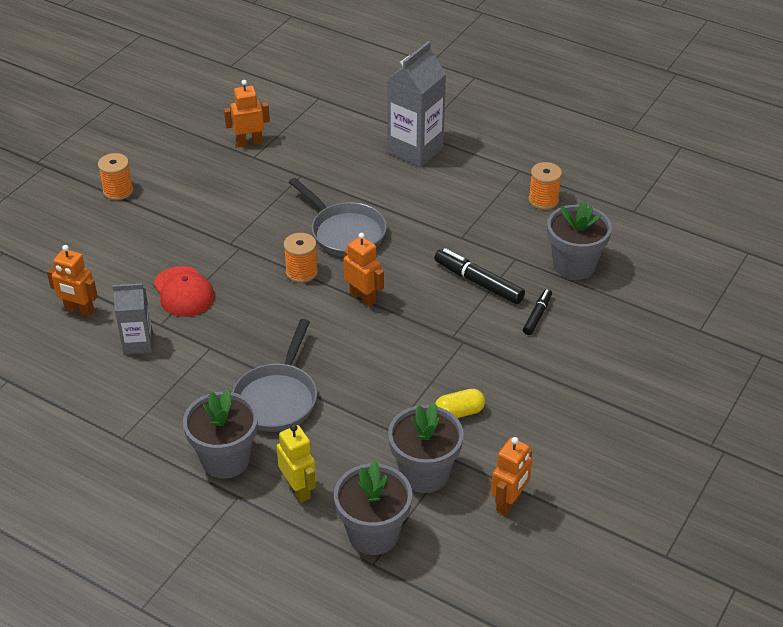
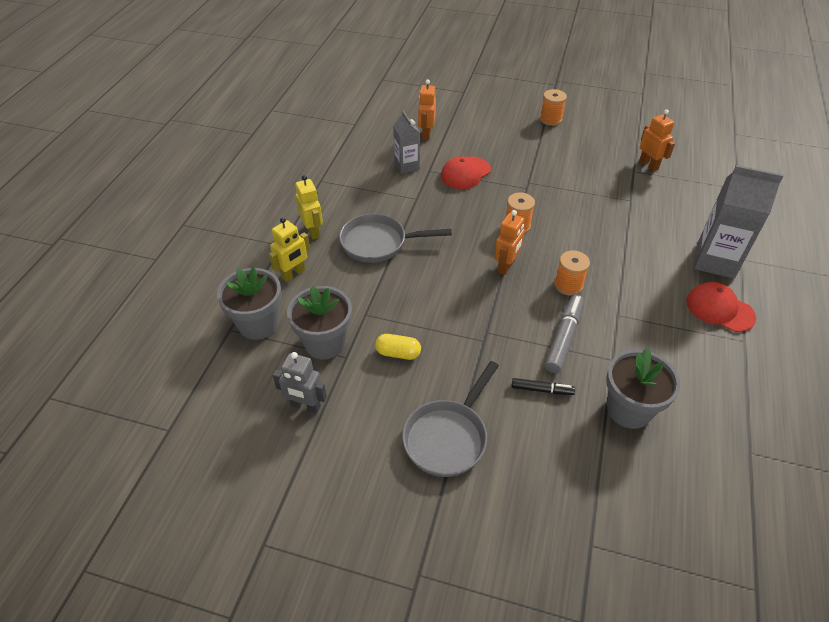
camera: 75 degrees right, 5 degrees up
grey flower pot [183,388,258,479] -> yellow robot [295,175,323,239]
grey pan [289,178,387,257] -> grey pan moved to [402,361,499,477]
black marker [434,248,525,304] -> grey marker [545,295,584,373]
yellow capsule [435,389,485,418] -> yellow capsule turned 45 degrees counterclockwise [375,334,421,360]
orange robot [491,437,532,516] -> grey robot [273,352,327,413]
orange spool [528,162,562,210] -> orange spool moved to [554,250,590,296]
none -> red cap [687,282,756,332]

